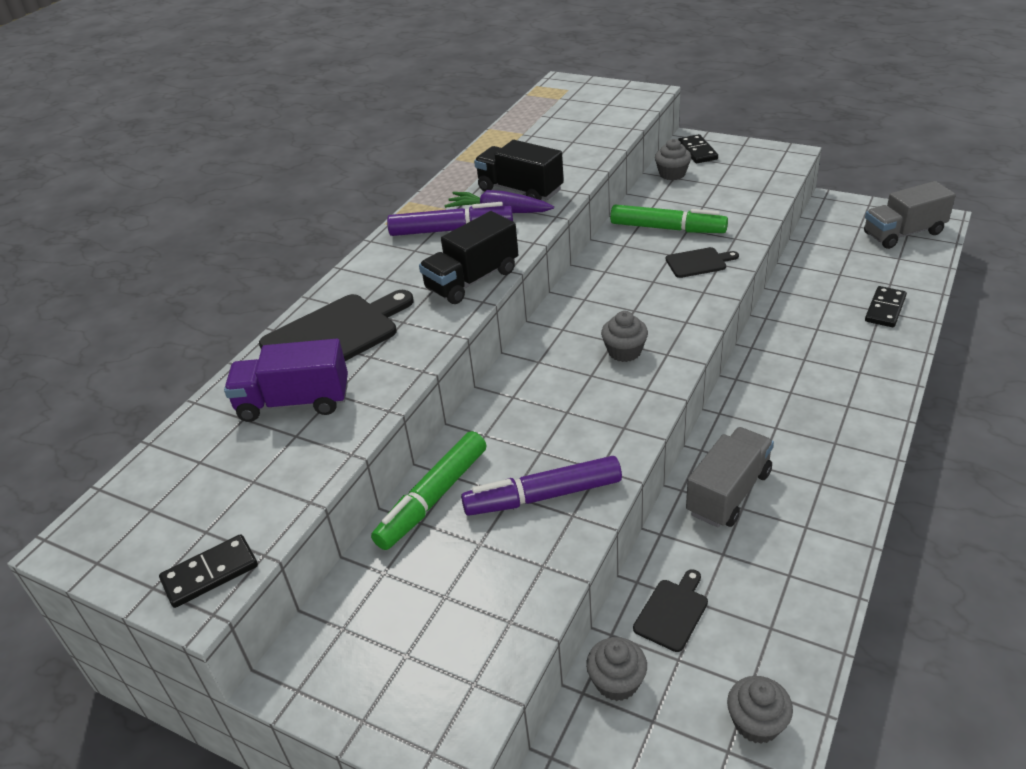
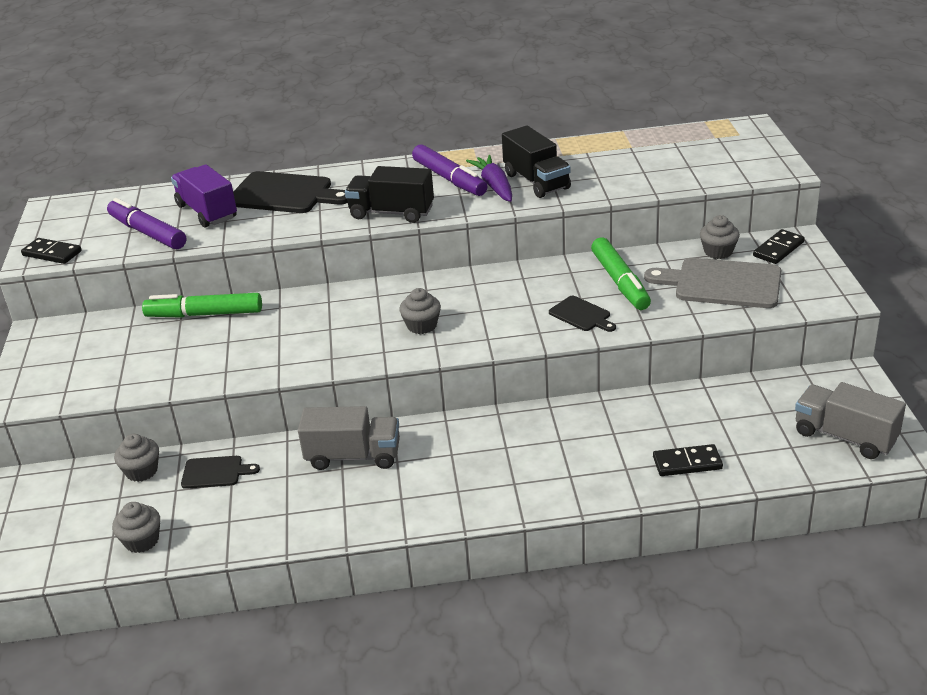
camera: 55 degrees right, 5 degrees down
purple marker [461,456,622,516] -> purple marker moved to [107,198,186,249]
black truck [474,140,564,200] -> black truck turned 150 degrees clockwise [502,126,571,198]
none -> grey cutting board [644,258,782,308]

